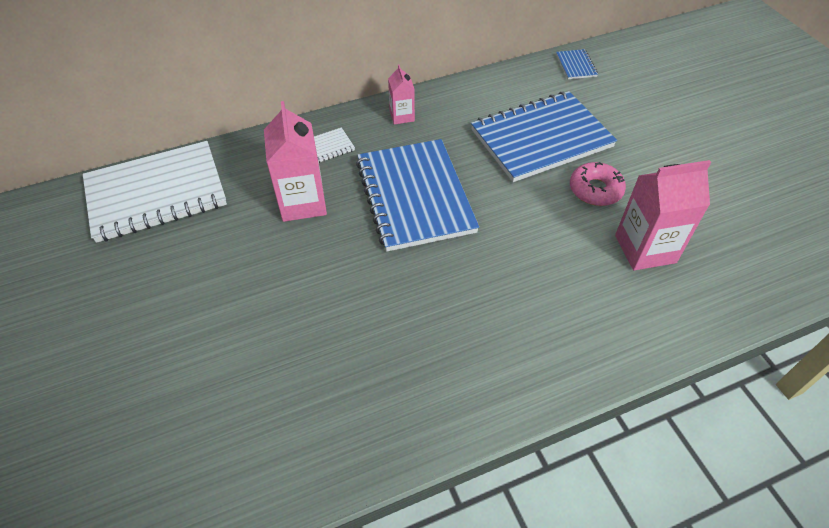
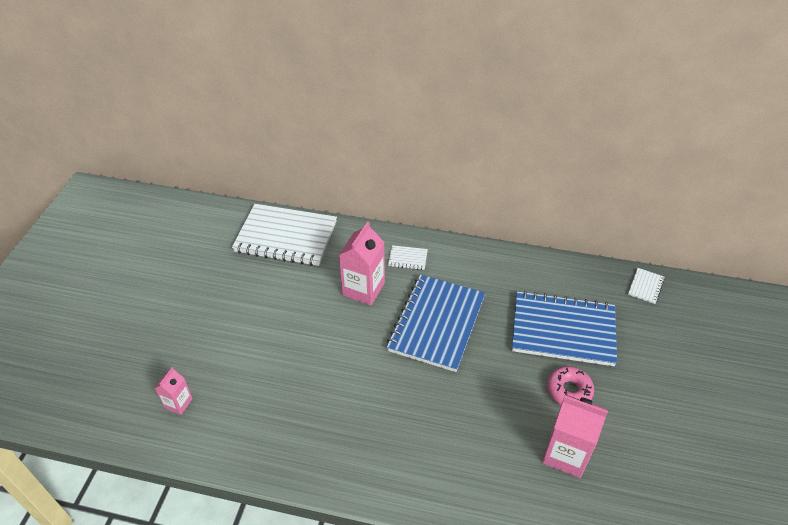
camera: 35 degrees right, 5 degrees down
pink carton [388,65,415,124] -> pink carton moved to [155,367,193,415]
blue notebook [556,49,598,79] -> white notebook [628,268,665,304]

